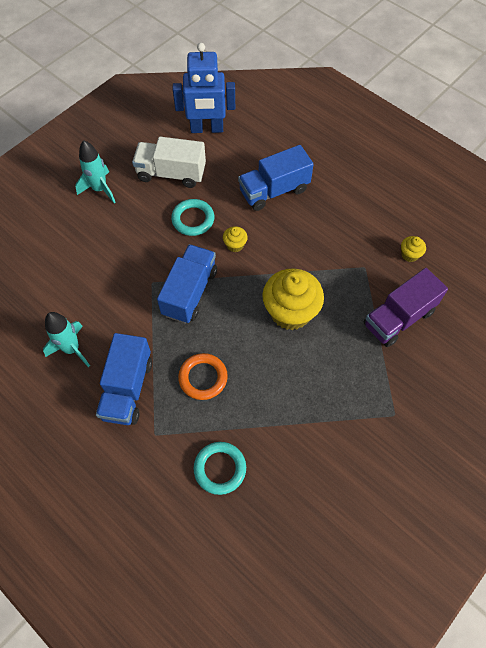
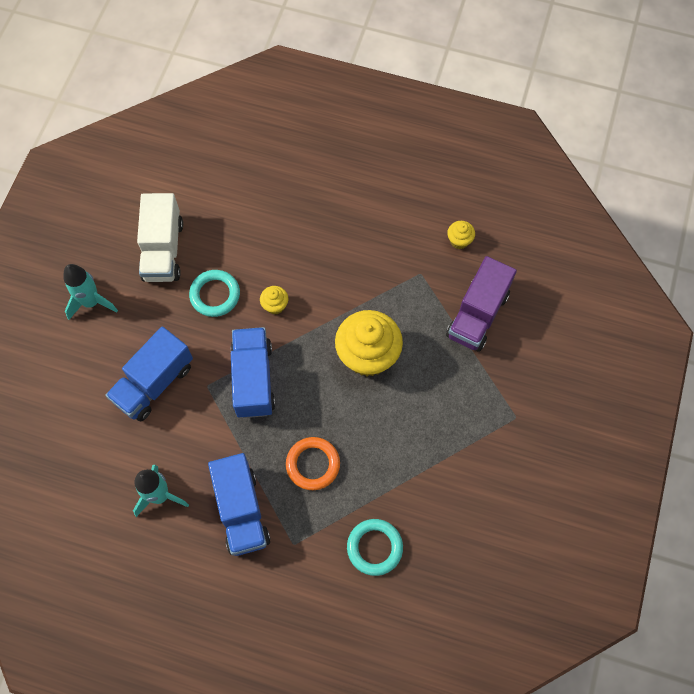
camera: 25 degrees left, 5 degrees up
white truck [132,137,206,188] -> white truck turned 75 degrees counterclockwise [137,193,183,282]
blue robot [173,43,235,133] -> none
blue truck [238,145,314,211] -> blue truck moved to [106,326,193,422]

